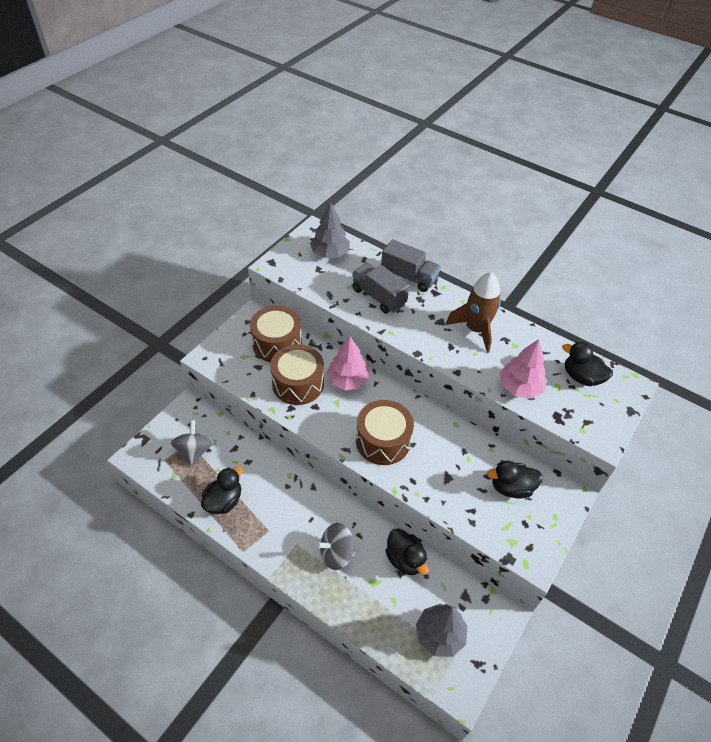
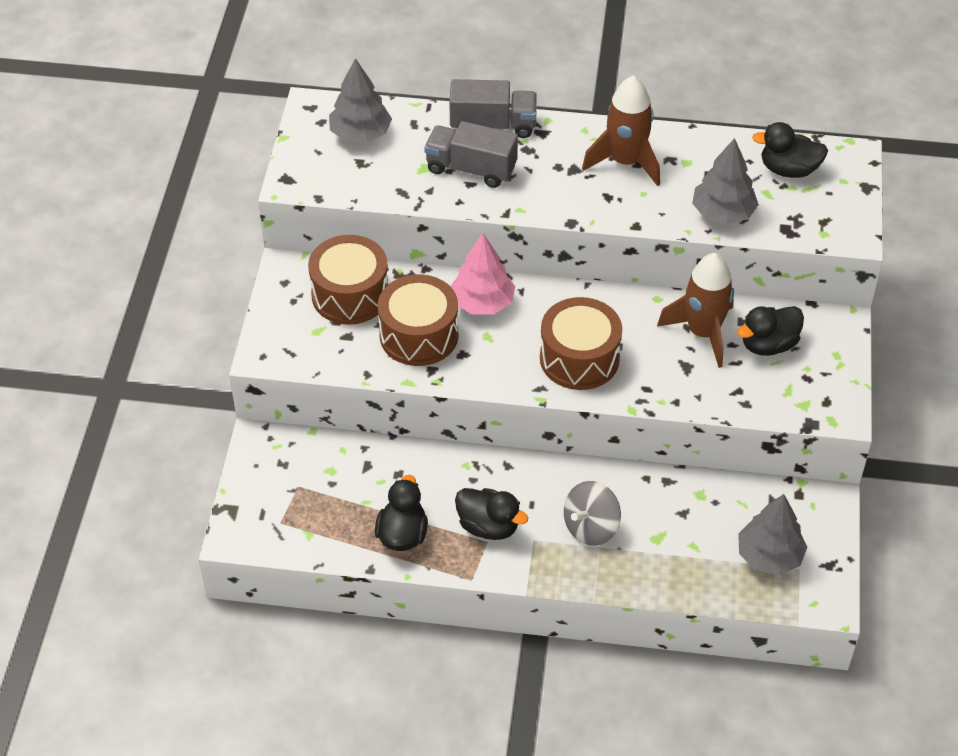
camera: 25 degrees left, 0 degrees up
grey spinning top [171,420,213,467] -> none
black duck [385,528,429,575] -> black duck moved to [455,488,528,540]
pink tree [500,339,547,399] -> grey tree [692,138,759,224]
none -> brown rocket [657,253,734,368]

